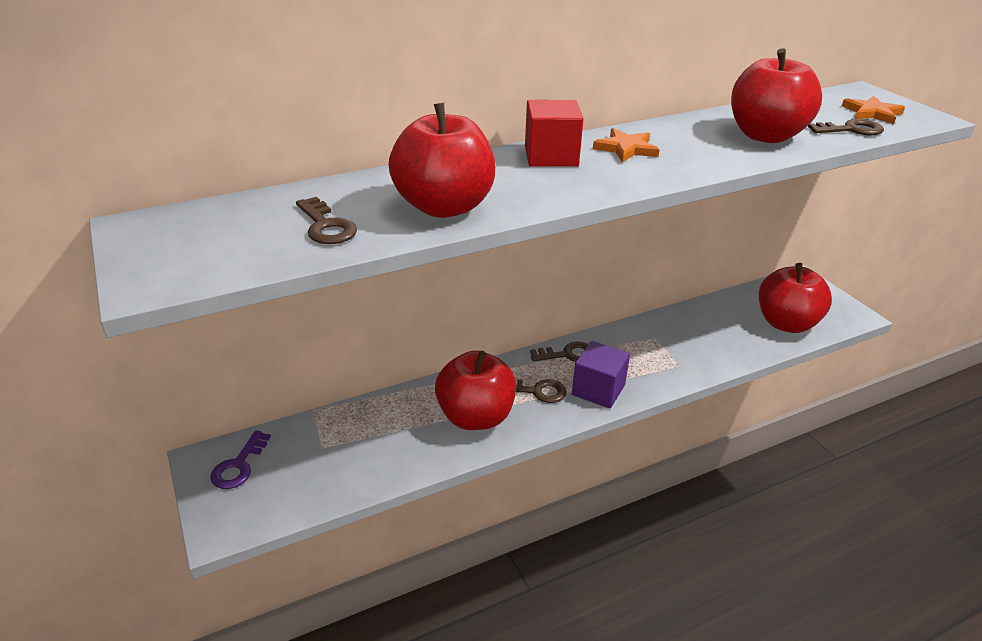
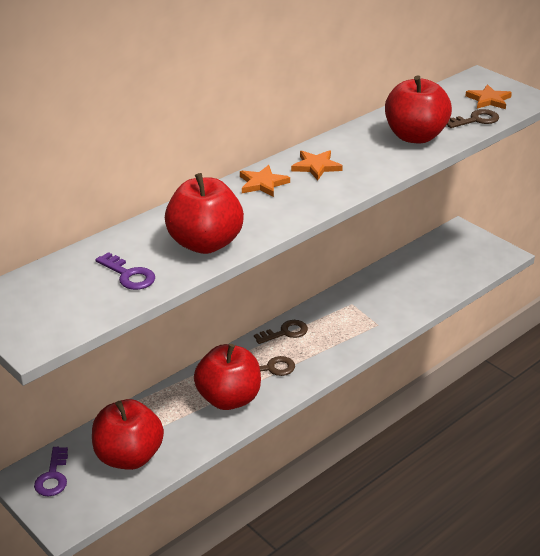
camera: 15 degrees left, 0 degrees up
brown key [296,197,357,244] -> purple key [95,252,155,290]
red cube [525,100,583,167] -> orange star [240,165,290,197]
purple cube [572,341,630,409] -> none
red apple [759,263,832,333] -> red apple moved to [92,399,164,470]

